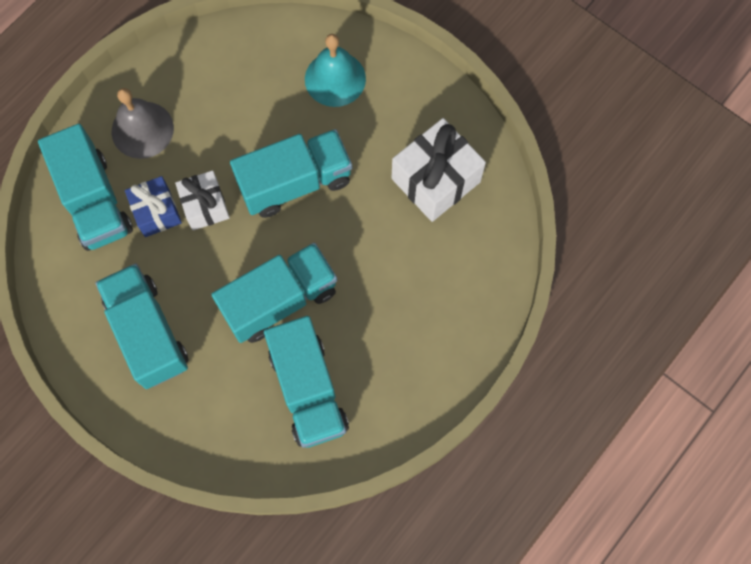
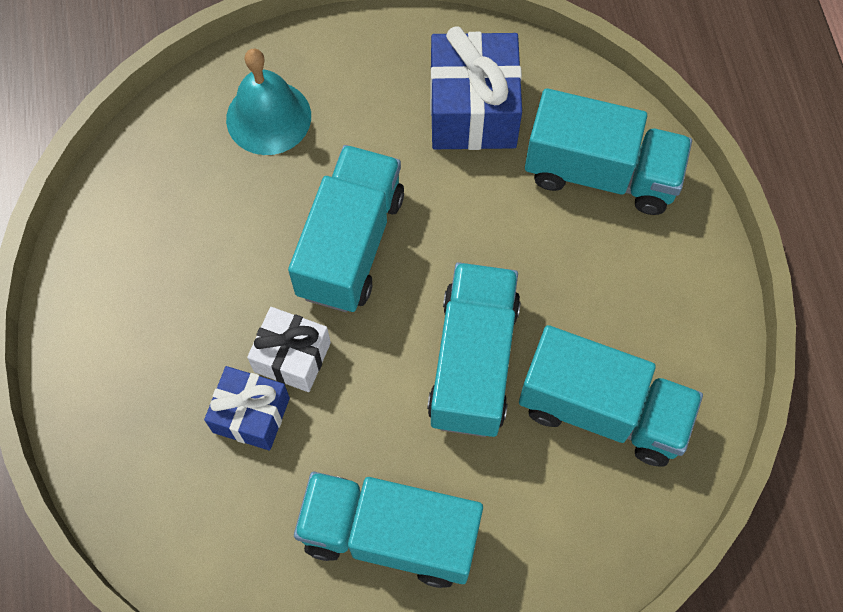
camera: 50 degrees left, 5 degrees down
turquoise truck [38,124,133,251] -> turquoise truck moved to [525,88,692,215]
grey bell [112,88,174,159] -> none
white gift [391,118,486,222] -> blue gift [430,26,522,150]

